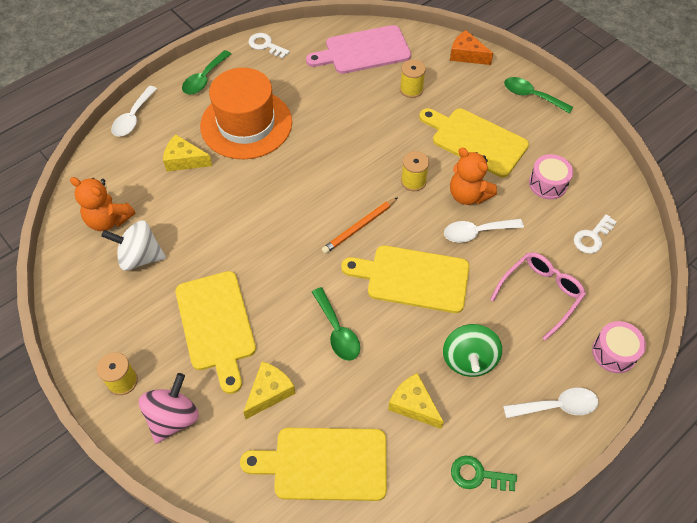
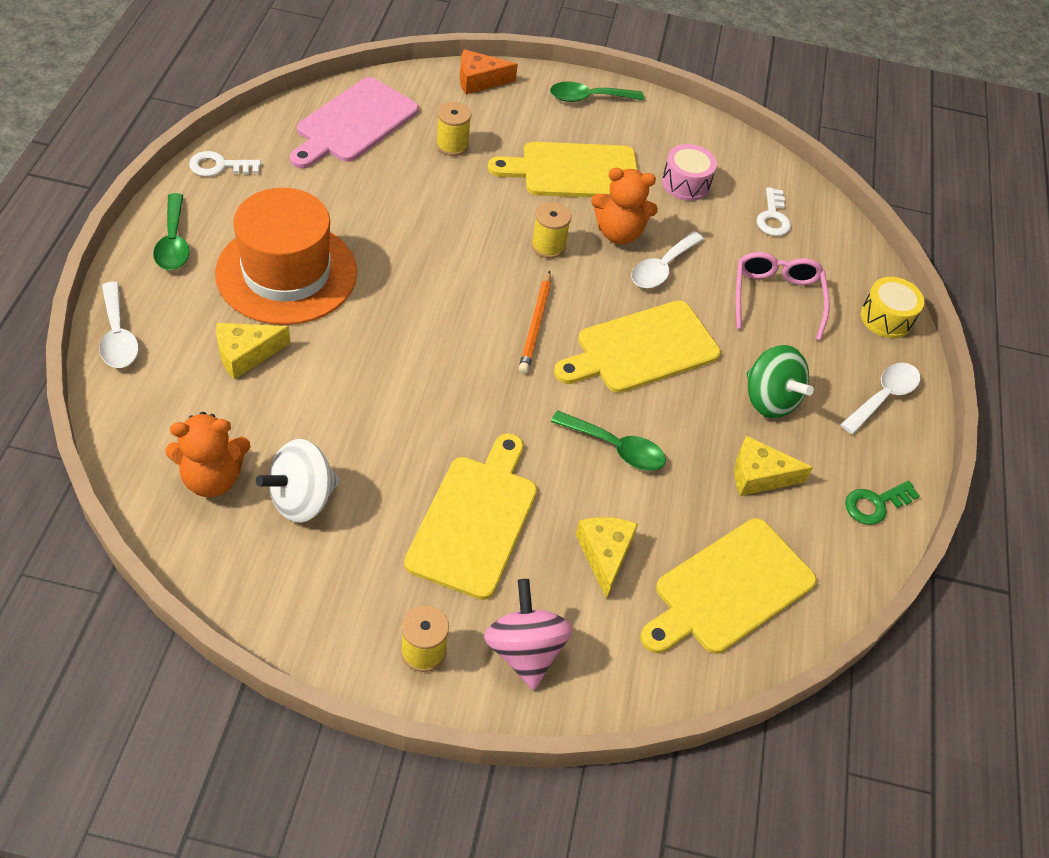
camera: 45 degrees left, 5 degrees down
yellow cutting board [175,271,256,394] -> yellow cutting board turned 105 degrees counterclockwise [404,433,537,600]
pink drum [592,321,646,373] -> yellow drum [861,277,924,338]

